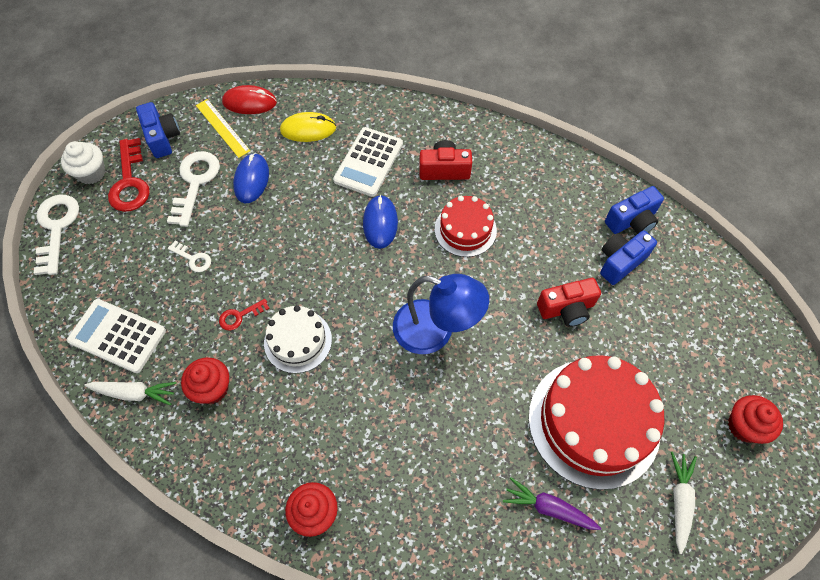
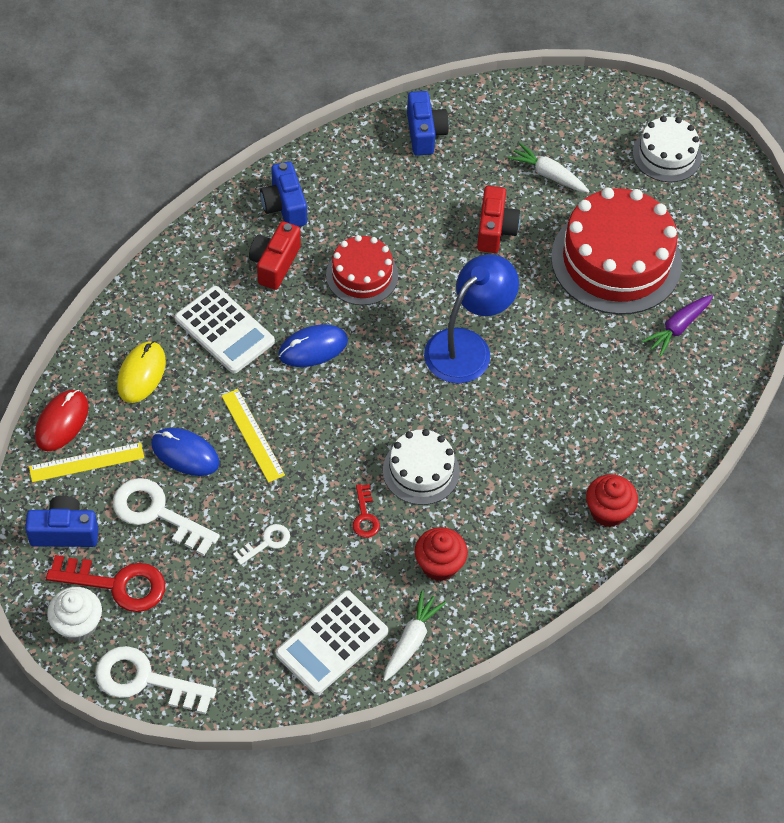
camera: 70 degrees left, 5 degrees down
blue mouse [363,195,398,249] -> blue mouse turned 45 degrees counterclockwise [278,324,348,367]
blue camera [600,230,657,285] -> blue camera moved to [260,161,307,227]
white carrot [671,452,697,554] -> white carrot moved to [508,143,589,193]
red cupcake [728,395,783,444] -> white cake [633,116,701,182]
none -> yellow ruler [222,389,285,483]

